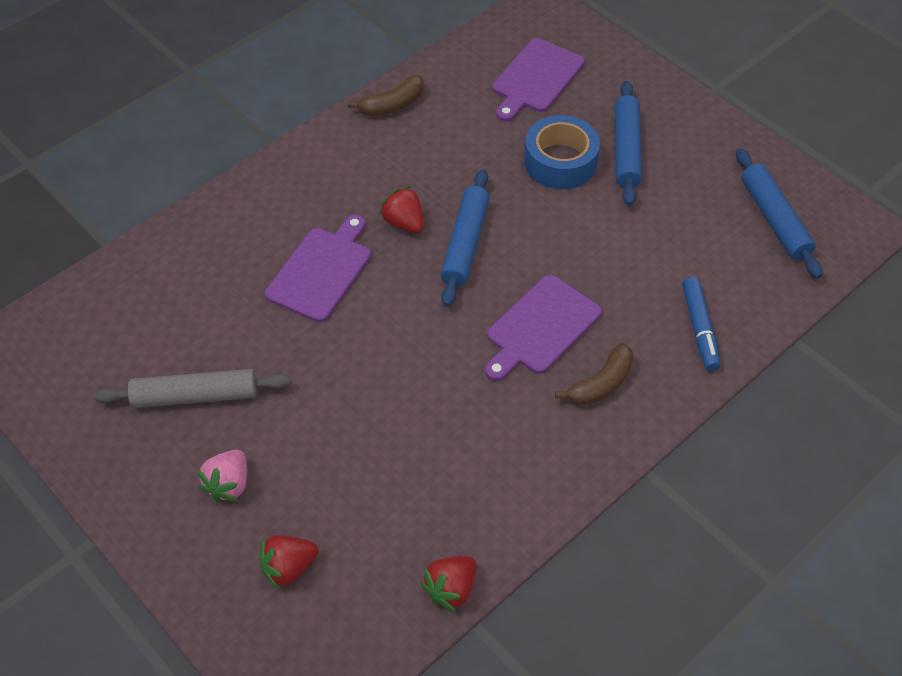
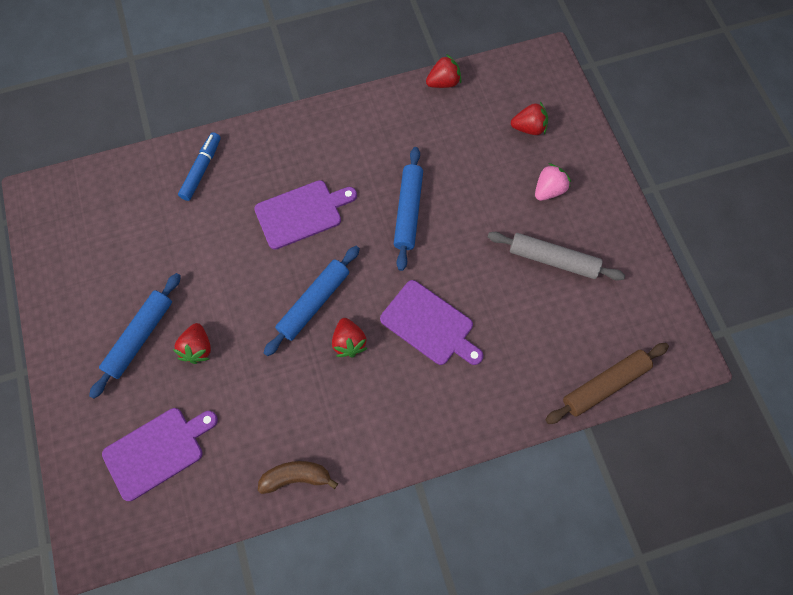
camera: 155 degrees left, 15 degrees up
purple cutting board [265,215,371,322] -> purple cutting board turned 105 degrees counterclockwise [380,280,483,365]
blue tape [524,115,600,189] -> red strawberry [173,323,211,364]
brown banana [555,343,634,406] -> none
blue rolling pin [736,148,823,279] -> blue rolling pin moved to [394,147,423,271]
none -> brown rolling pin [545,343,669,424]

